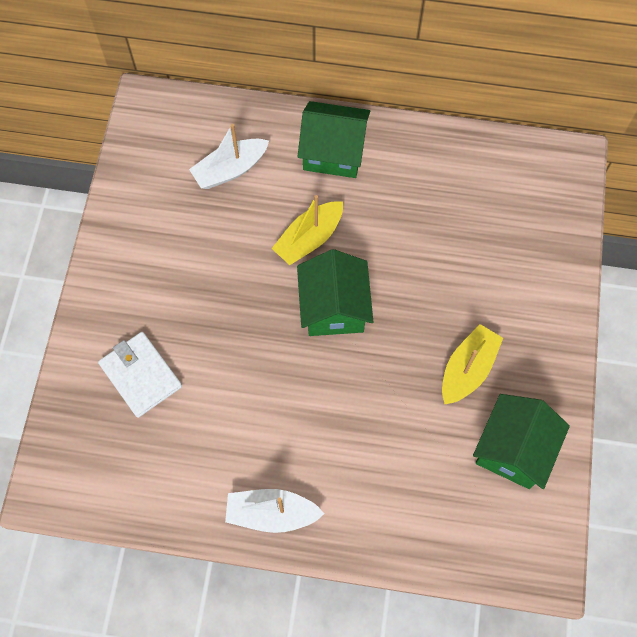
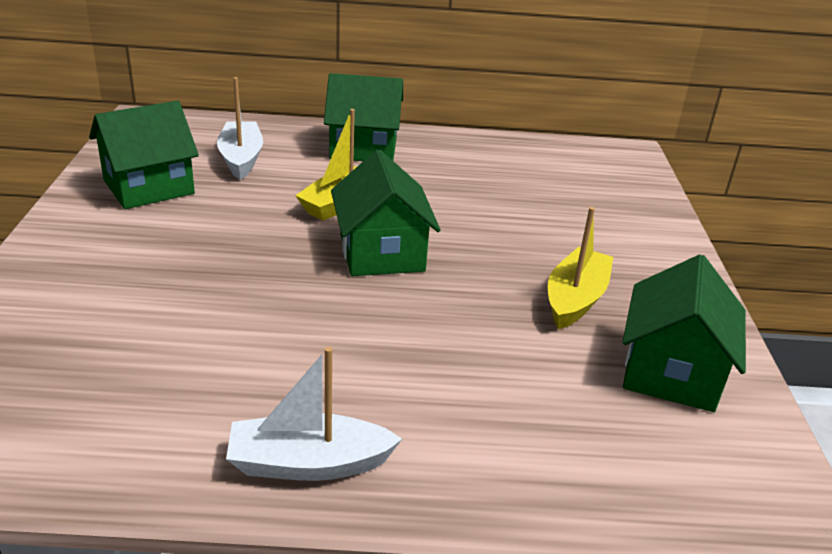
camera: 10 degrees left, 35 degrees down
white wallet [98,332,182,418] -> none
white boat [189,124,269,189] -> white boat turned 120 degrees clockwise [217,77,263,180]
none -> green house [89,101,199,209]

